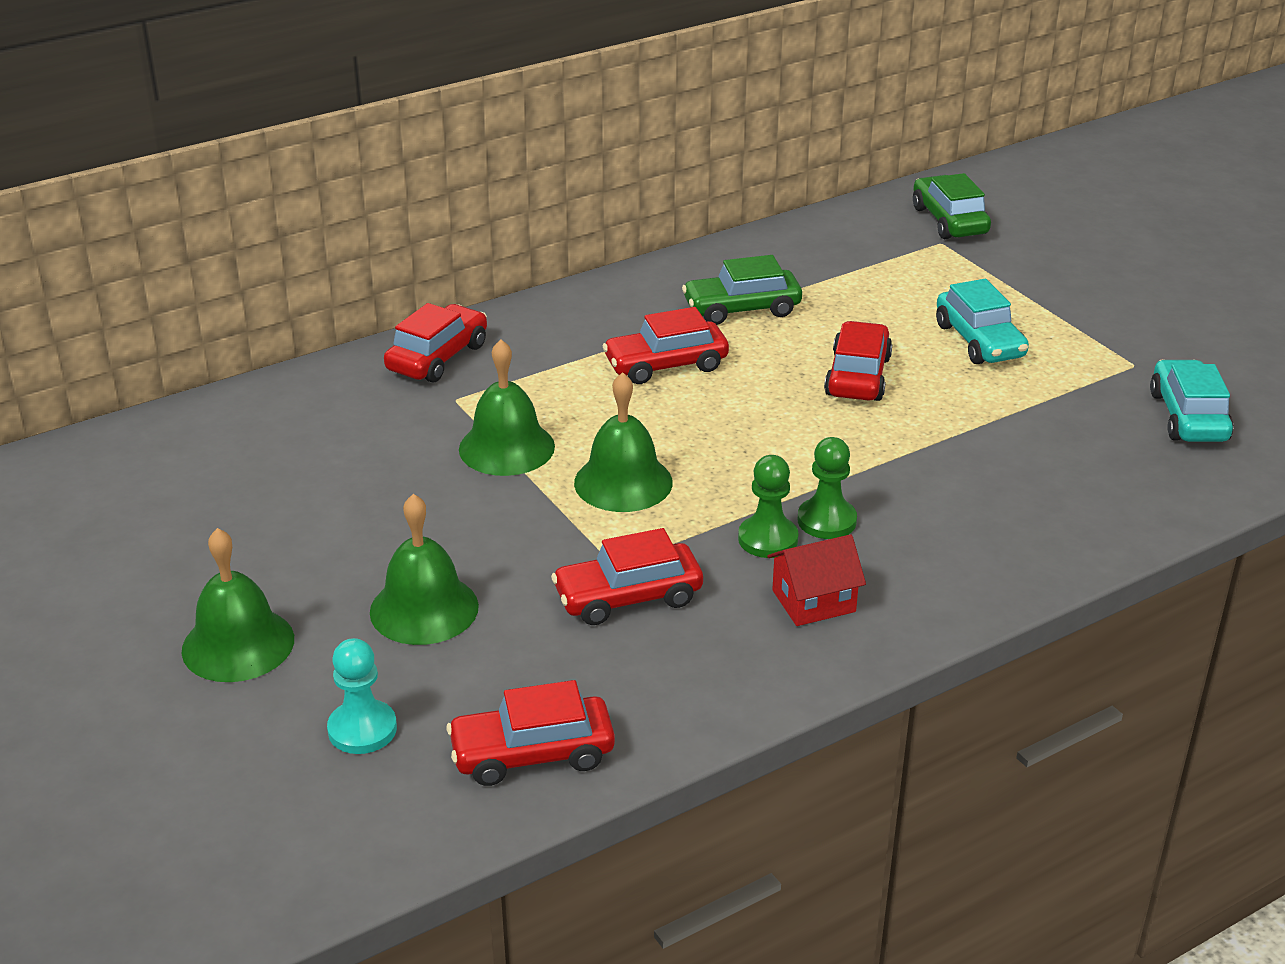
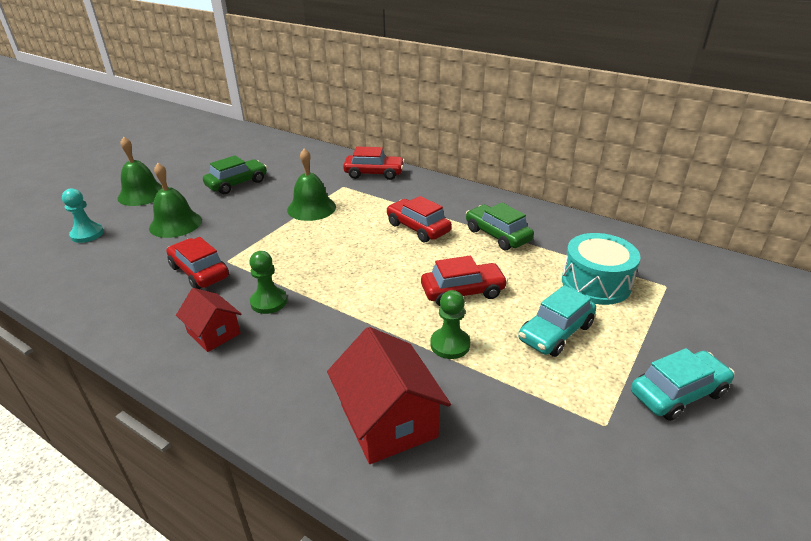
camera: 65 degrees right, 0 degrees up
red car [446,680,615,786] -> none
green bell [574,372,673,512] -> none
green pawn [798,437,857,539] -> green pawn moved to [430,290,470,359]
green car [913,173,991,239] -> green car moved to [203,155,267,194]
turquoise car [1150,359,1233,442] -> turquoise car moved to [631,348,735,421]
none -> red house [327,327,451,464]
none -> turquoise drum [562,233,641,305]

